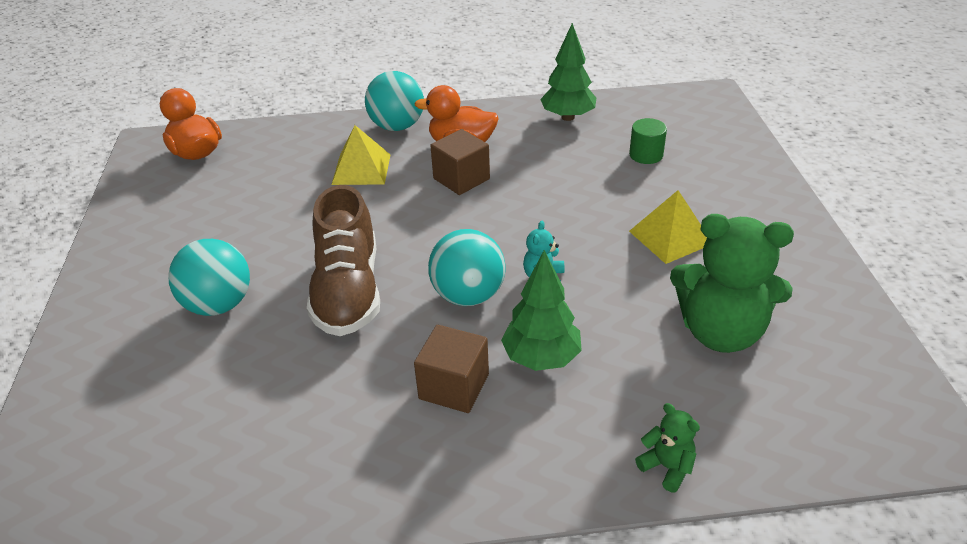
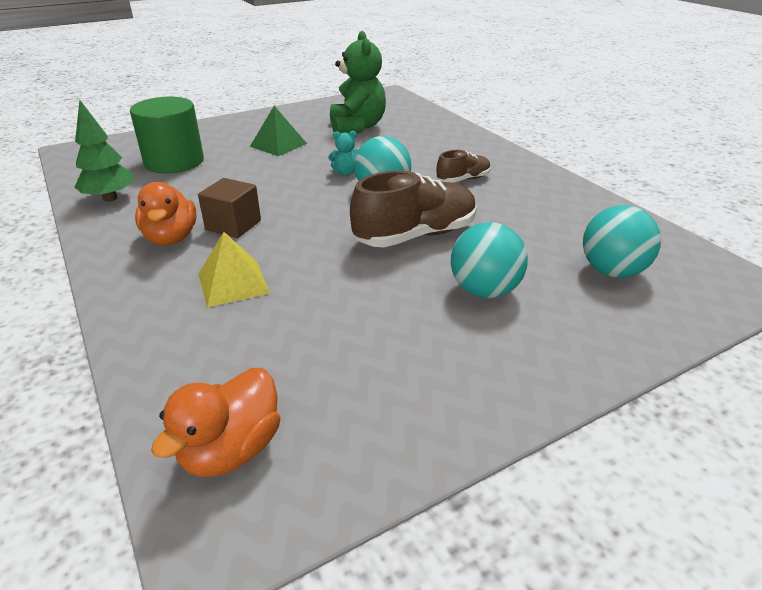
camera: 115 degrees left, 5 degrees down
turquoise ball [365,71,424,131] -> turquoise ball moved to [583,205,661,278]
brown cube [414,325,489,413] -> brown shoe [437,150,491,183]
green tree [501,250,582,371] -> none
green cylinder [629,118,667,164] -> green cylinder [130,97,204,173], size x2.10
yellow pyramid [629,190,707,264] -> green pyramid [250,106,307,156]
green teddy bear [635,403,700,492] -> none

